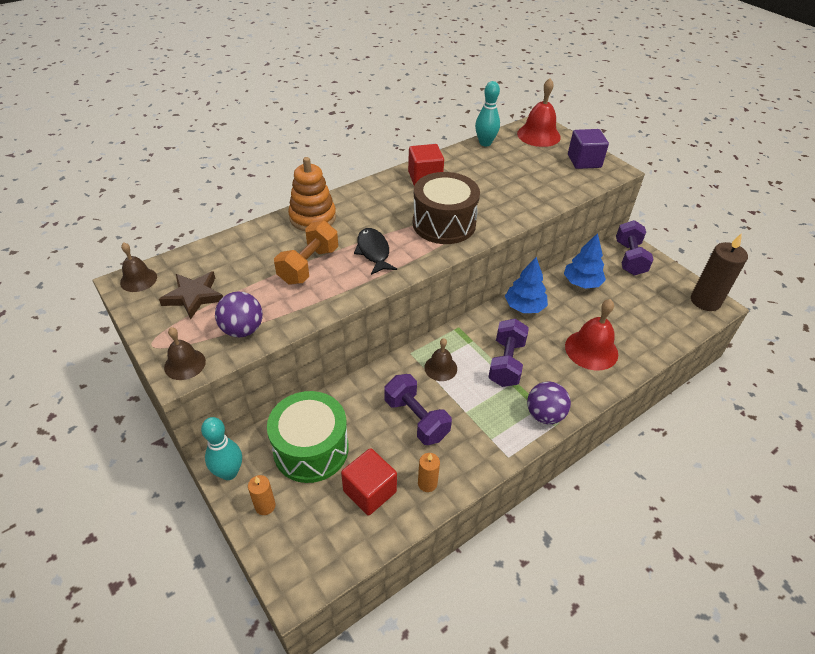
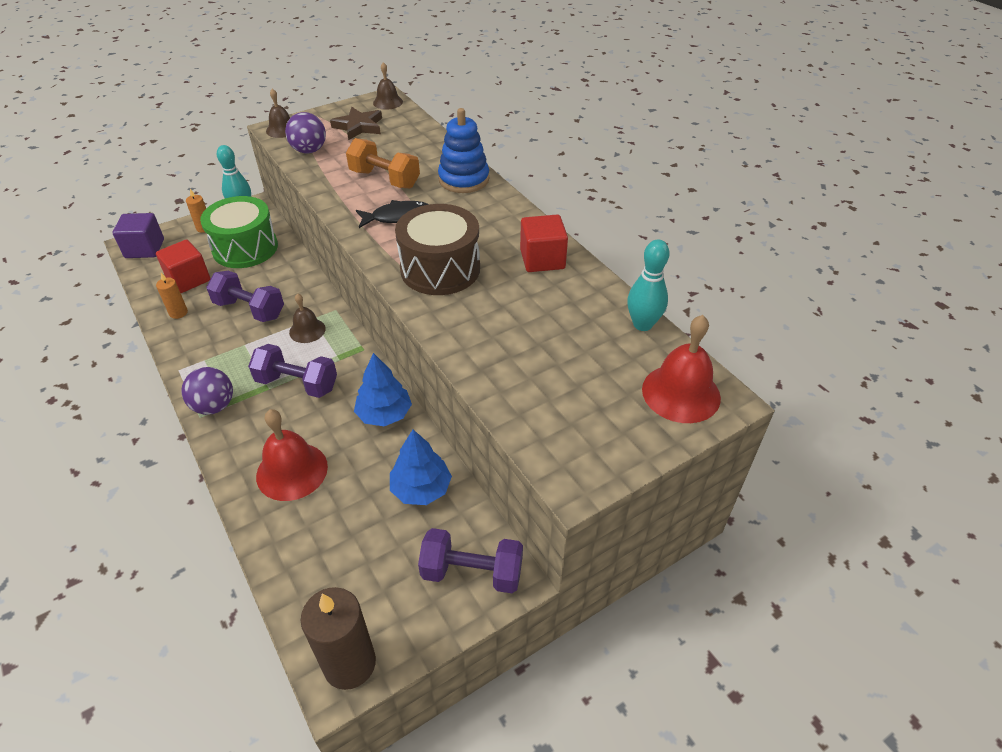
camera: 95 degrees right, 0 degrees up
orange stacking toy [288,157,336,231] -> blue stacking toy [438,108,489,193]
purple dumbbell [384,374,452,445] -> purple dumbbell turned 60 degrees clockwise [206,271,284,322]
purple cube [568,129,609,169] -> purple cube moved to [112,213,164,258]

